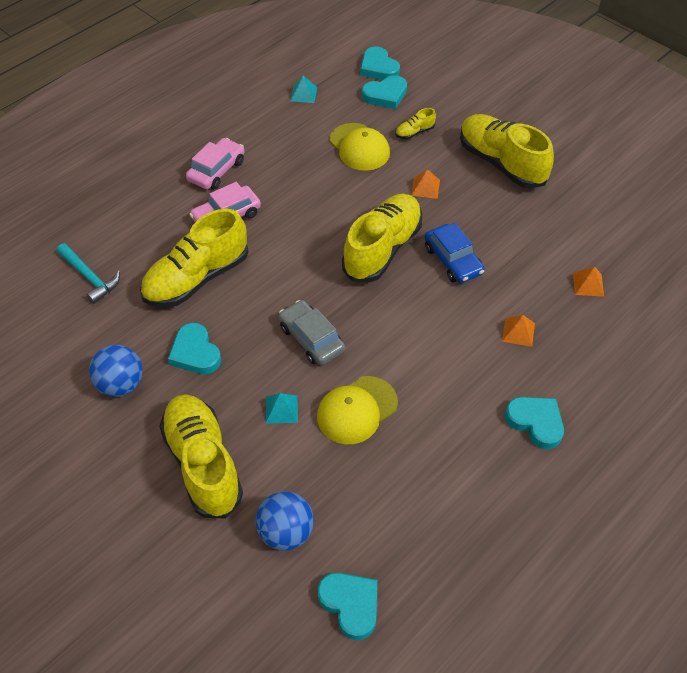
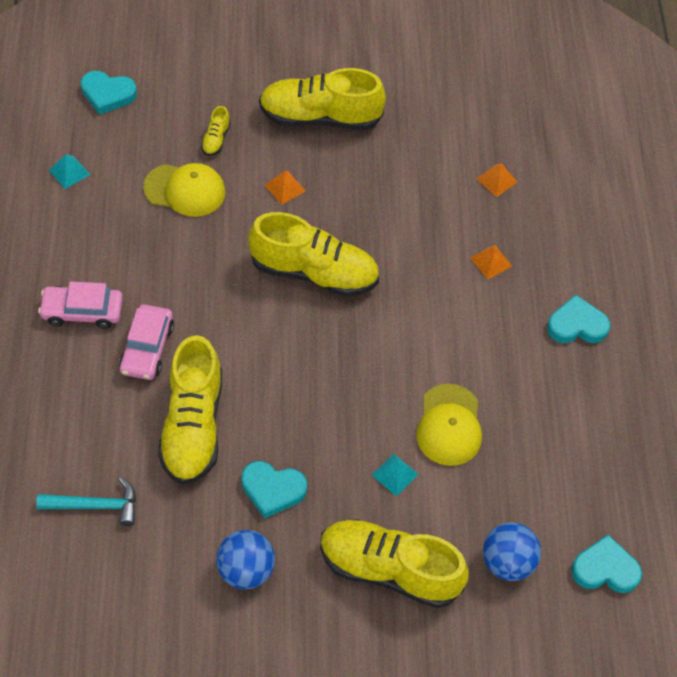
camera: 50 degrees left, 5 degrees up
pink car [186,138,245,190] -> pink car turned 75 degrees counterclockwise [38,282,123,329]
grey car [279,300,345,365] -> none
yellow shoe [342,194,422,282] -> yellow shoe turned 120 degrees clockwise [249,212,379,297]
turquoise heart [362,75,407,109] -> none
blue car [424,223,485,283] -> none

